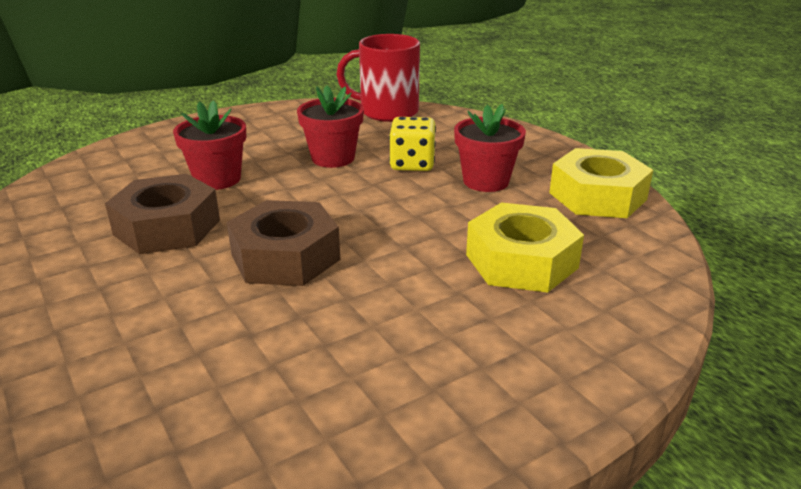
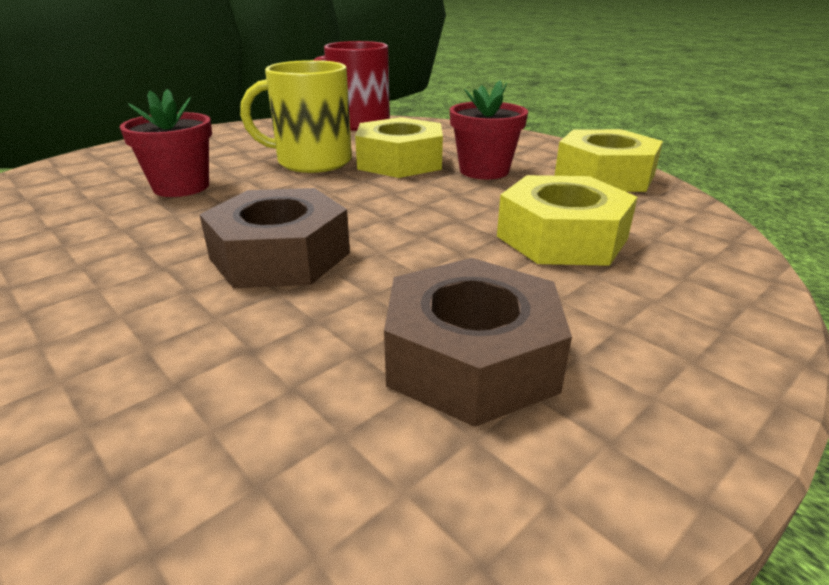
camera: 10 degrees left, 0 degrees up
brown nut [105,174,220,254] -> brown nut moved to [384,258,572,427]
red flower pot [297,85,364,168] -> yellow mug [240,60,352,173]
yellow dice [389,117,436,171] -> yellow nut [355,117,443,178]

